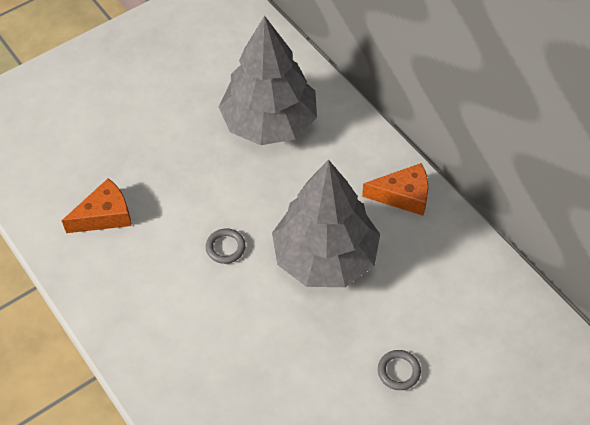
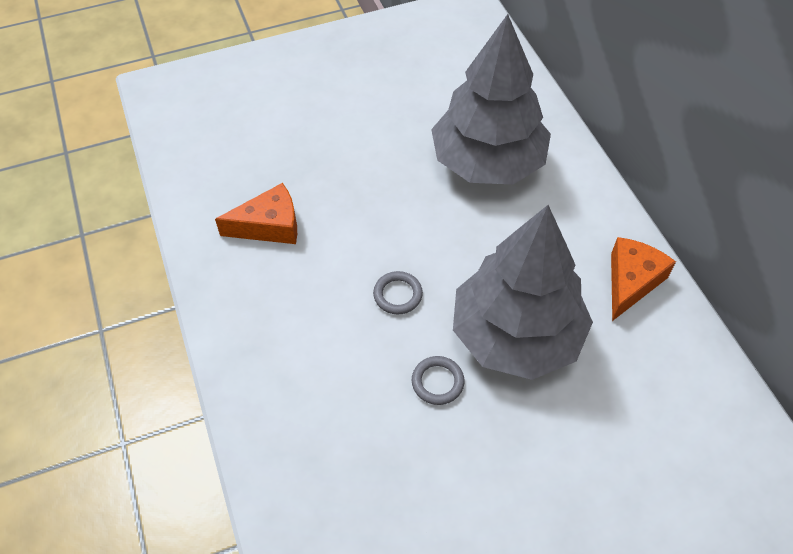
camera: 15 degrees right, 0 degrees up
orange cheese [362,163,428,216] -> orange cheese turned 75 degrees counterclockwise [611,237,676,321]
grey ring [378,350,421,390] -> grey ring moved to [412,356,464,405]

